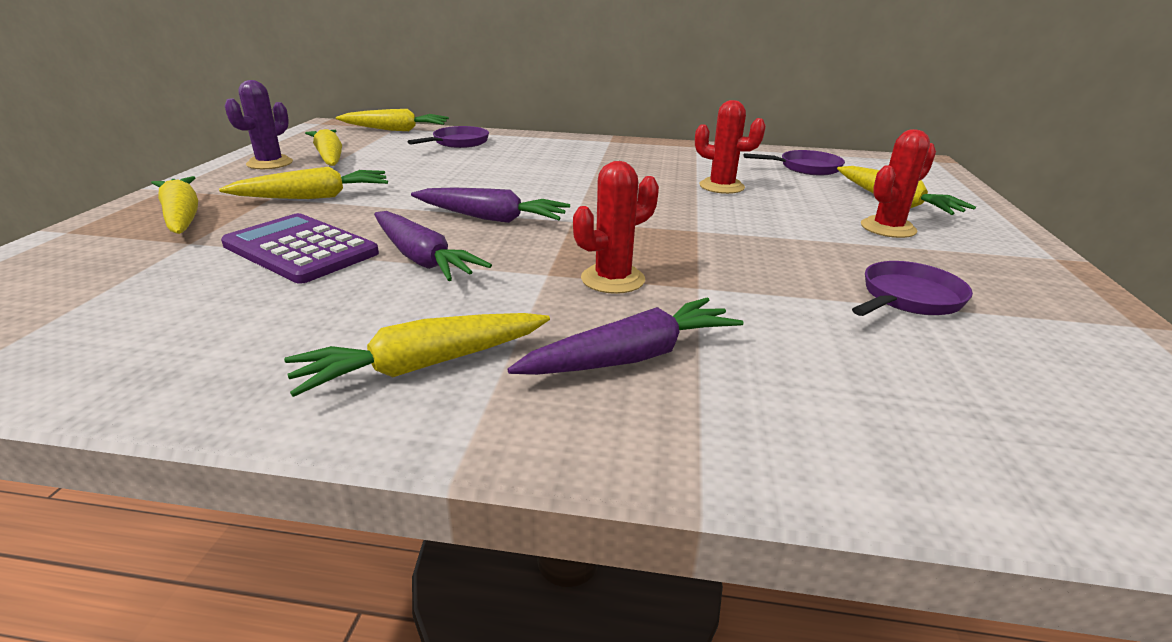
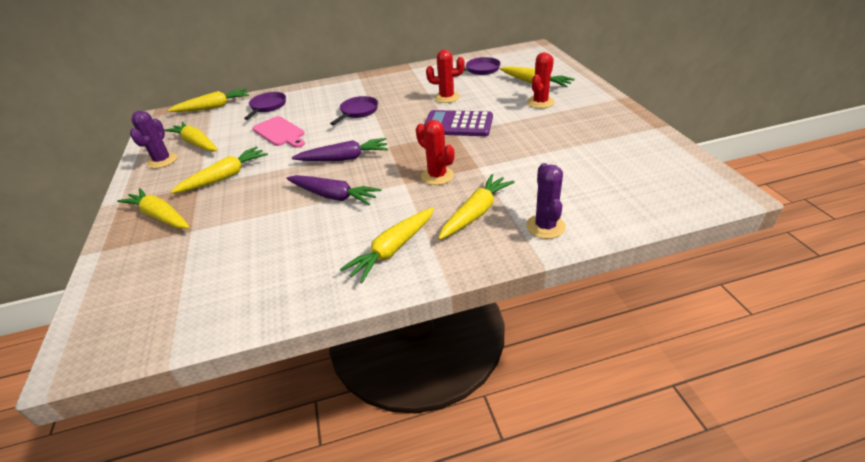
camera: 20 degrees left, 10 degrees up
purple calculator [221,213,379,284] -> purple calculator moved to [424,110,493,136]
purple carrot [507,298,744,375] -> yellow carrot [438,174,514,240]
red cactus [573,161,659,294] -> red cactus turned 75 degrees counterclockwise [416,120,454,185]
purple pan [852,261,973,316] -> purple pan moved to [330,96,378,125]
none -> pink cutting board [252,116,305,148]
none -> purple cactus [526,163,566,239]

